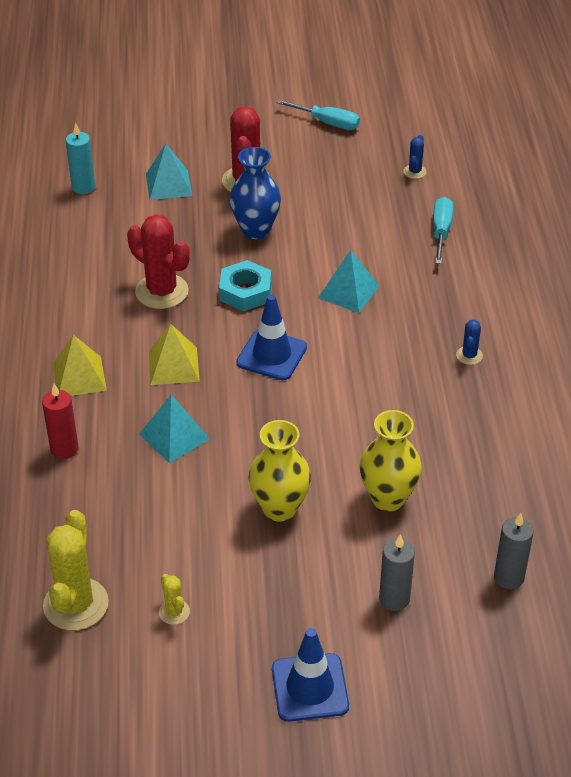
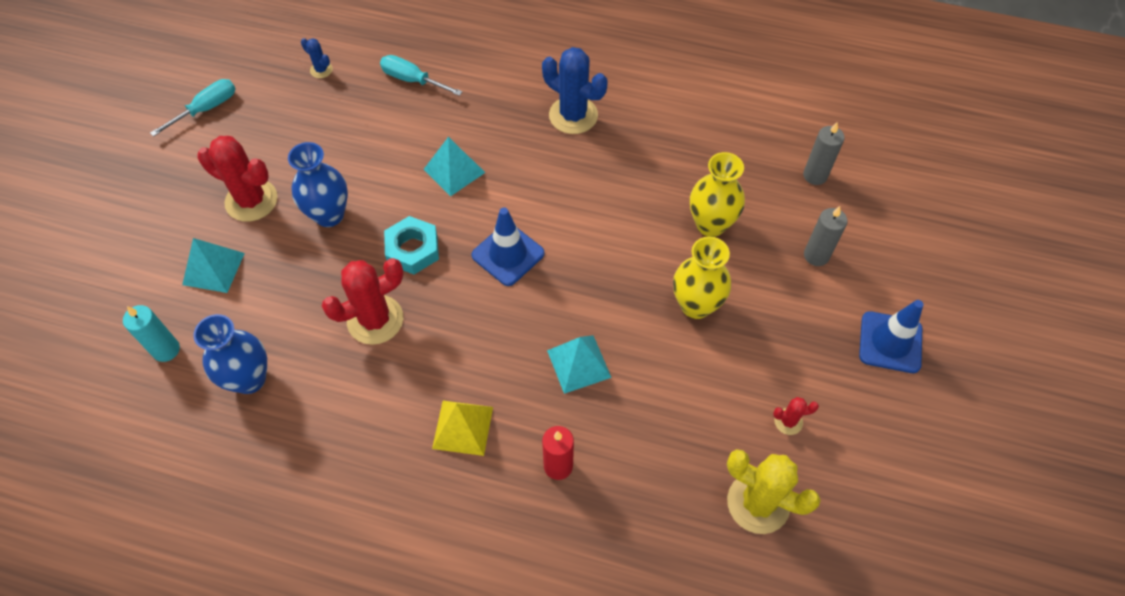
camera: 70 degrees left, 15 degrees up
yellow pyramid [149,324,200,385] -> none
yellow cactus [159,574,190,625] -> red cactus [773,397,819,435]
blue cactus [456,320,483,365] -> blue cactus [542,47,608,134], size x2.10
none -> blue vase [193,314,267,394]

